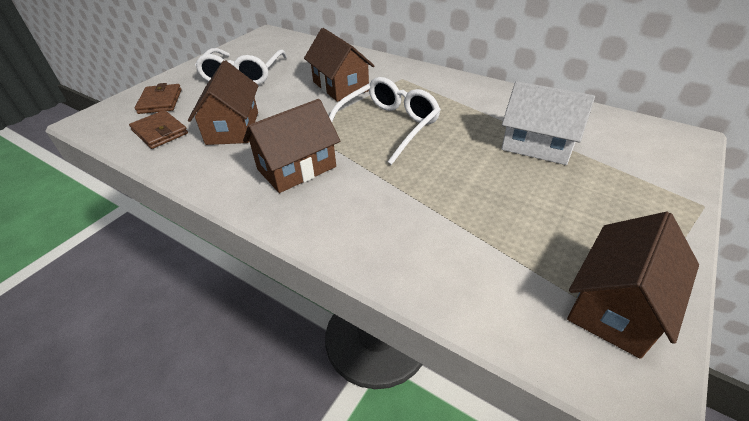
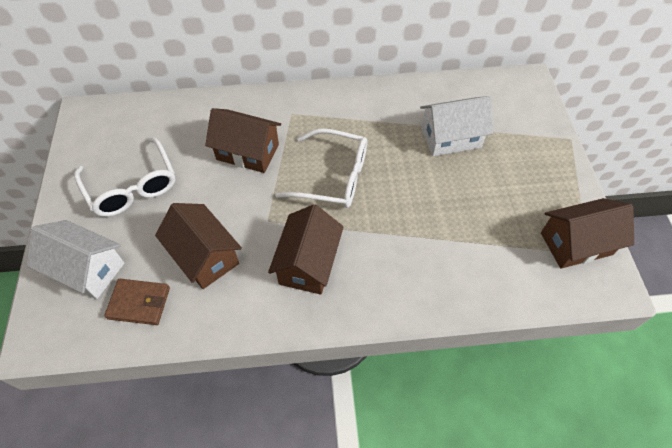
camera: 40 degrees left, 15 degrees up
brown wallet [135,83,182,114] -> white house [26,220,124,299]
white glasses [329,77,441,165] -> white glasses turned 105 degrees clockwise [275,128,367,208]
brown house [567,212,699,359] -> brown house turned 75 degrees clockwise [541,198,634,269]

